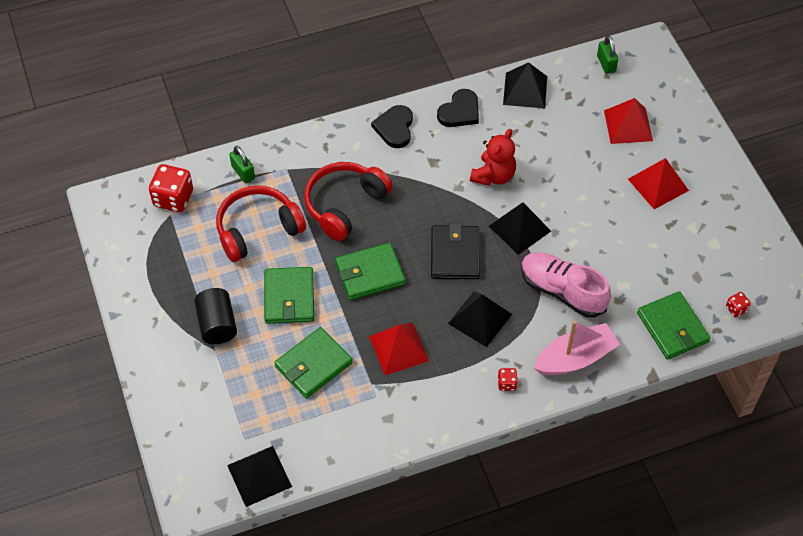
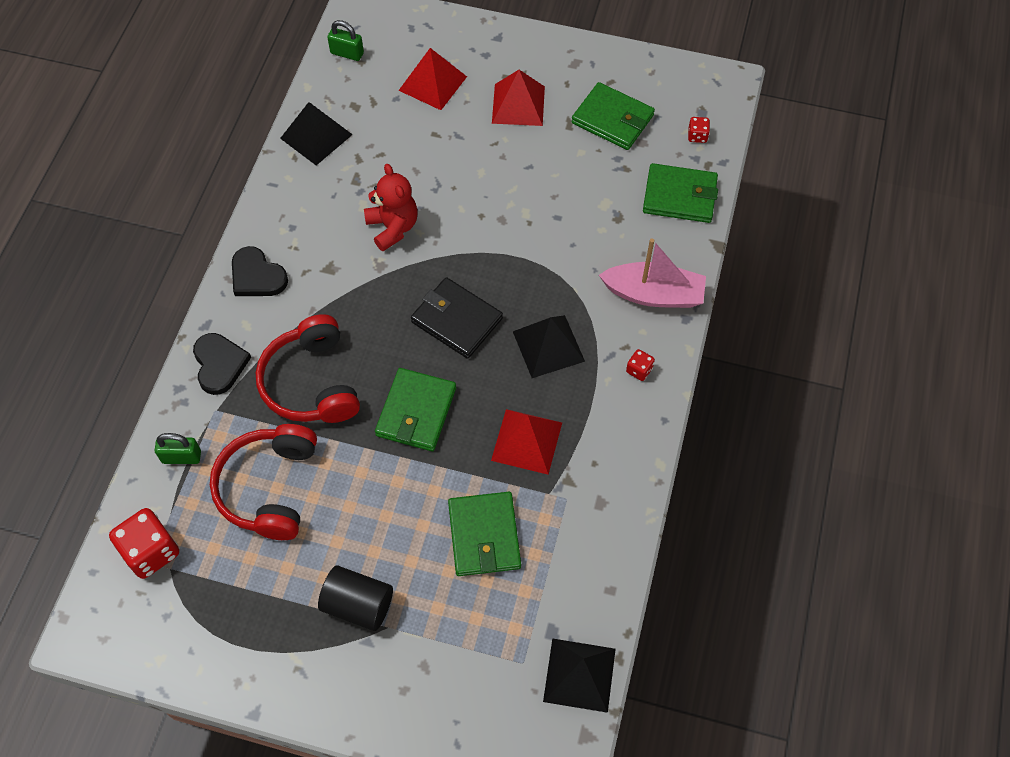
camera: 55 degrees left, 5 degrees up
green wallet [264,267,314,324] -> green wallet moved to [572,82,655,150]
black heart [437,89,479,127] -> black heart moved to [193,333,251,395]
black pyramid [489,203,551,255] -> none
pink shoe [521,252,611,318] -> none
pink boat [534,320,620,375] -> pink boat turned 90 degrees clockwise [599,238,706,308]

